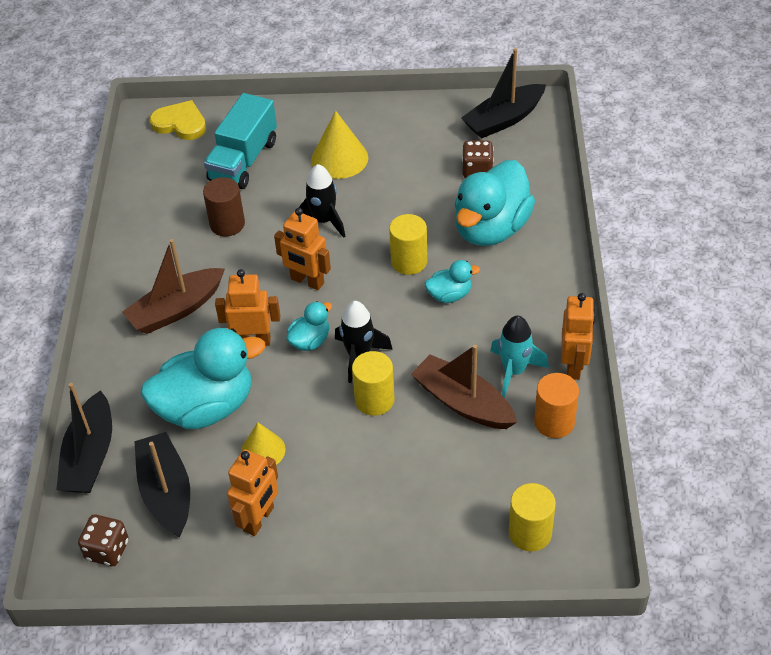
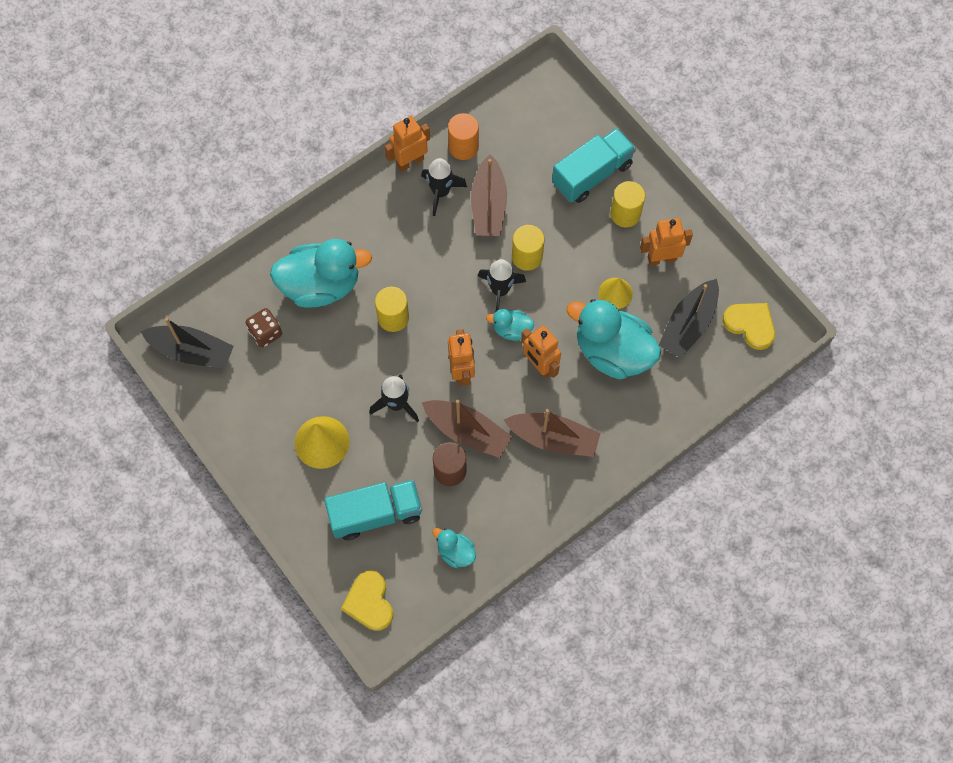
camera: 130 degrees left, 20 degrees up
black boat [56,383,112,493] -> none
brown dice [78,515,129,566] -> yellow heart [723,303,775,350]
turquoise duck [425,260,480,303] -> turquoise duck moved to [432,528,476,568]
turquoise rocket [490,315,549,398] -> black rocket [421,158,467,216]
yellow cylinder [509,483,556,551] -> yellow cylinder moved to [610,181,645,227]
none -> brown boat [422,399,512,458]
none -> turquoise truck [552,128,636,203]

